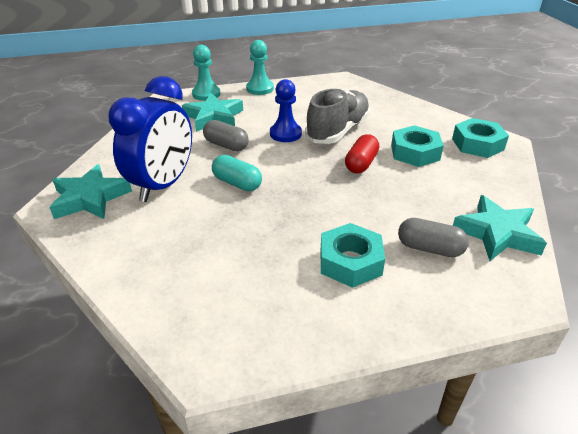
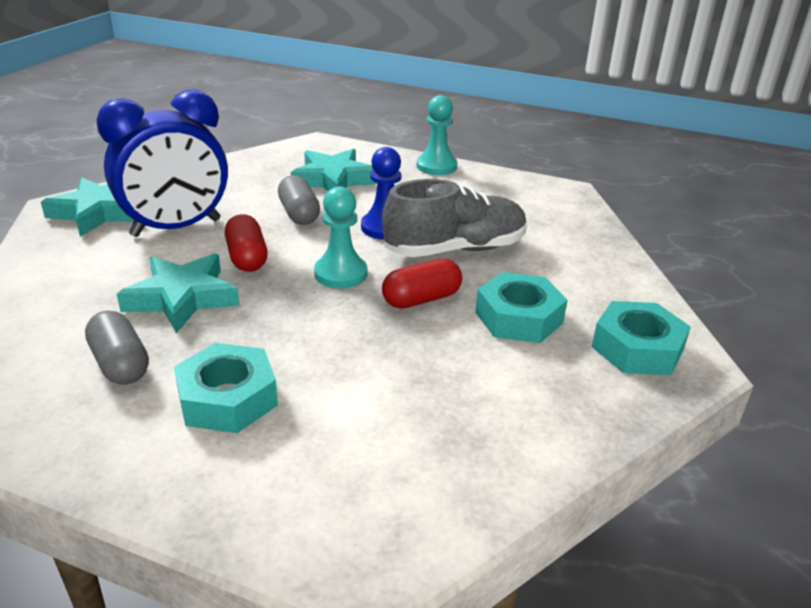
camera: 35 degrees right, 5 degrees down
turquoise pawn [192,45,220,101] -> turquoise pawn moved to [314,186,367,288]
turquoise capsule [212,155,262,191] -> red capsule [225,214,268,272]
grey capsule [398,218,469,257] -> grey capsule moved to [85,311,149,385]
turquoise star [453,195,547,261] -> turquoise star moved to [117,254,239,333]

